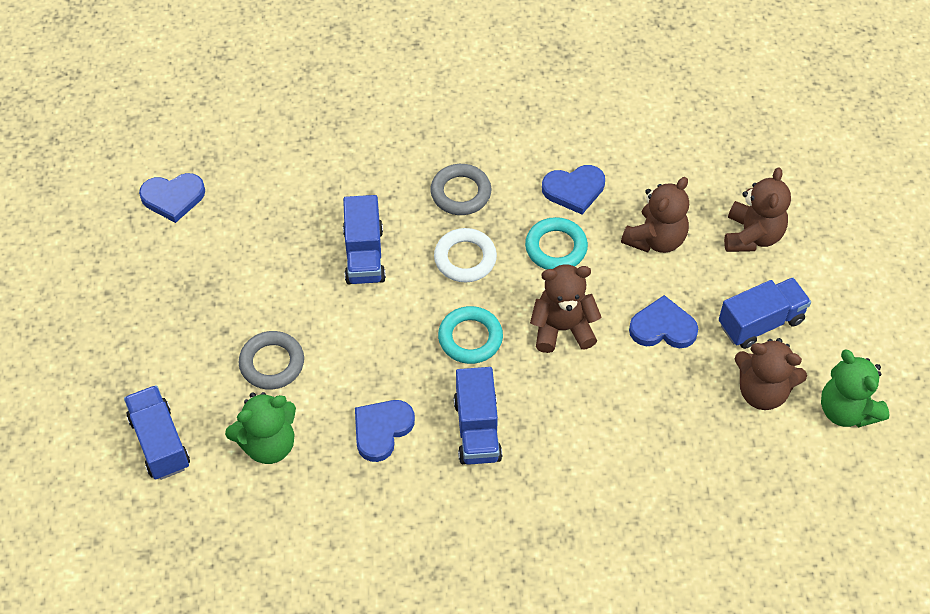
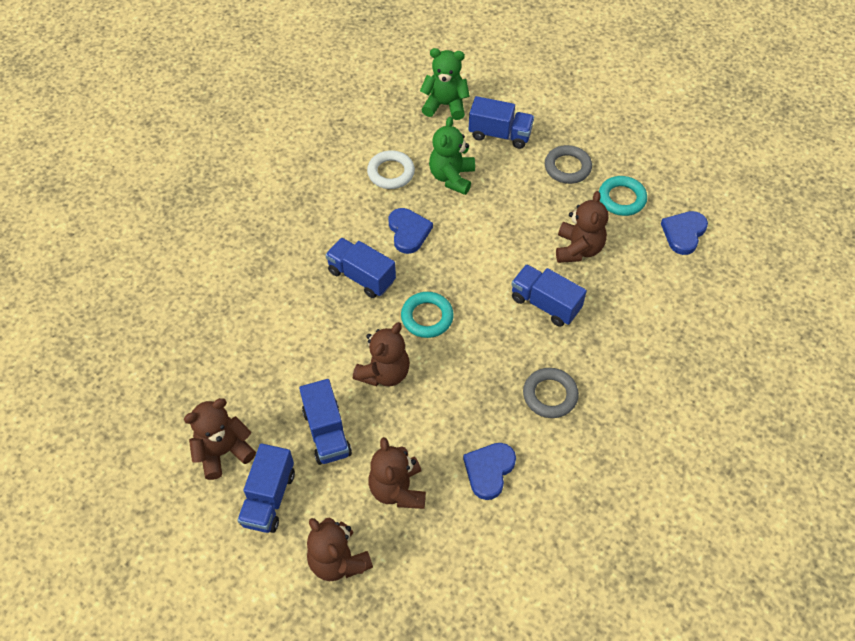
camera: 130 degrees right, 0 degrees up
grey ring [238,331,304,390] -> grey ring moved to [545,145,592,184]
white ring [434,228,497,282] -> white ring moved to [367,150,415,189]
turquoise ring [525,217,588,270] -> turquoise ring moved to [599,176,647,216]
blue heart [629,295,698,348] -> blue truck [299,379,352,465]
green teddy bear [821,349,889,428] -> green teddy bear moved to [420,48,470,120]
none -> brown teddy bear [556,191,608,263]

